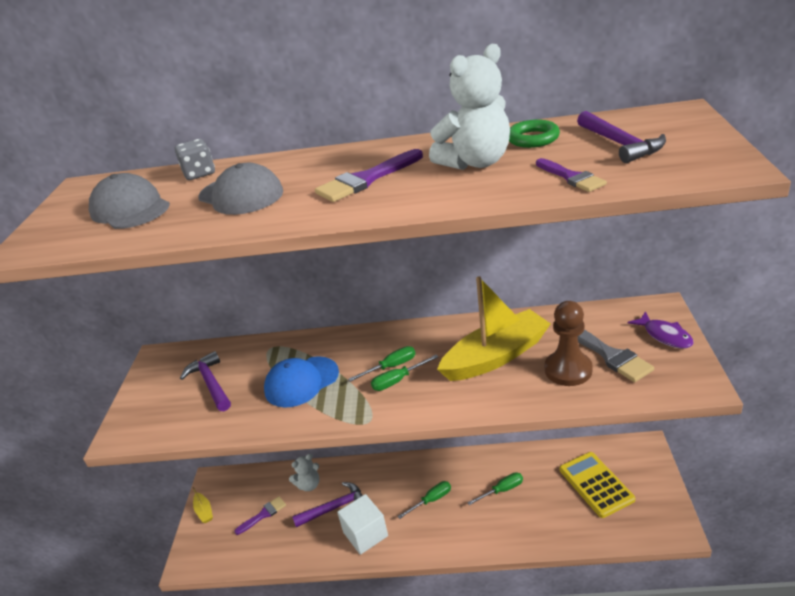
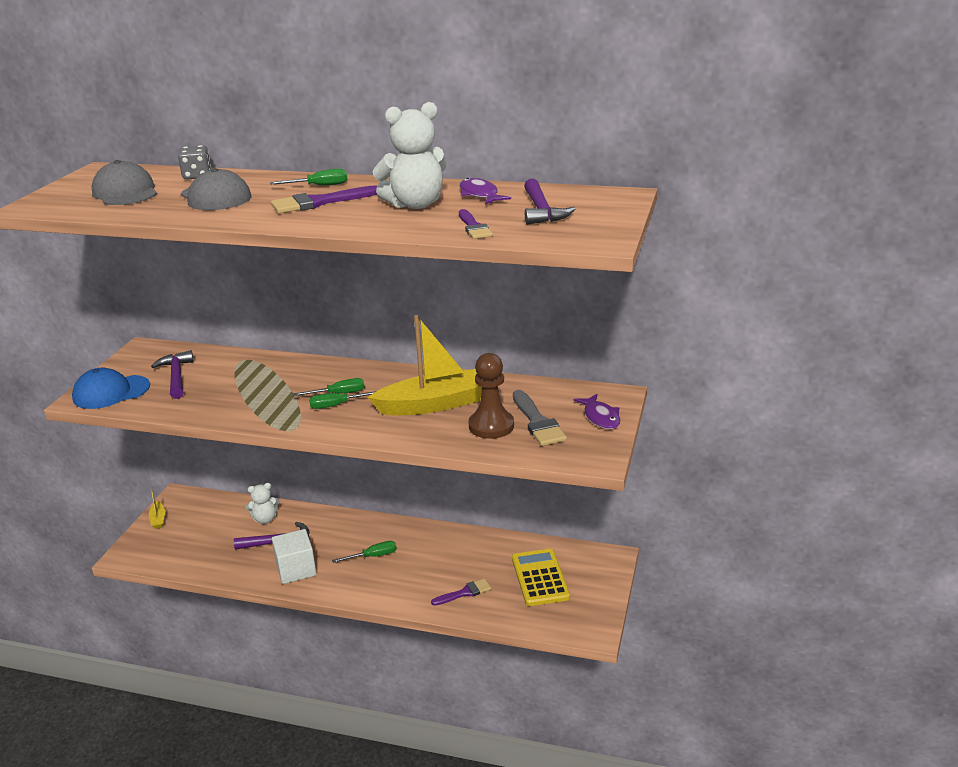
camera: 10 degrees right, 5 degrees down
purple brush [234,496,286,535] -> purple brush moved to [431,578,491,606]
blue cap [264,356,339,408] -> blue cap moved to [72,368,150,409]
green screwdriver [467,472,523,505] -> green screwdriver moved to [270,169,347,185]
green ring [509,120,560,148] -> purple fish [460,178,511,205]

